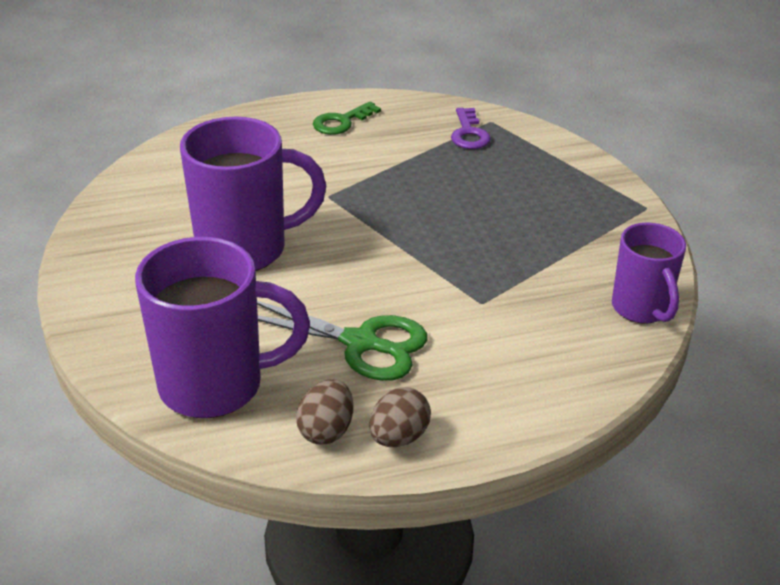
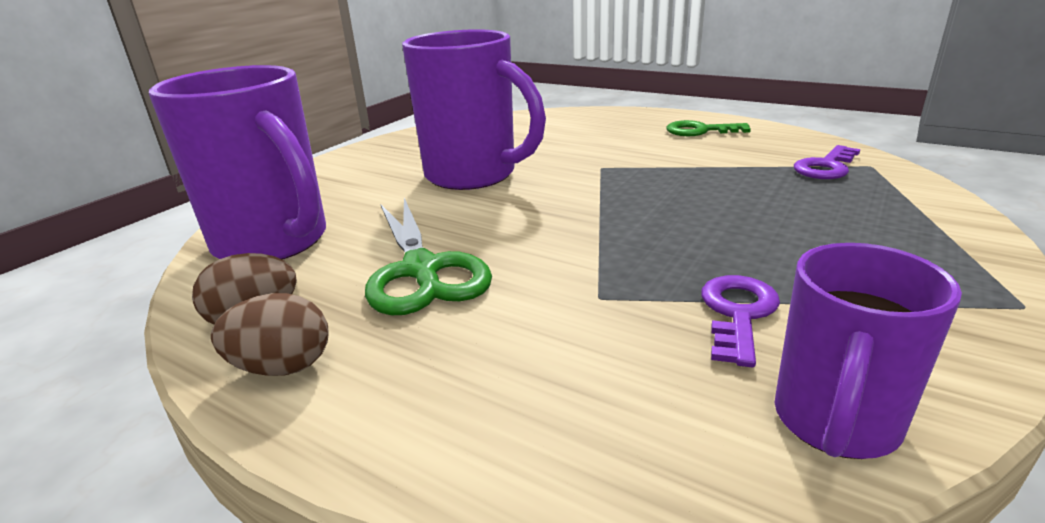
camera: 50 degrees right, 10 degrees down
none -> purple key [701,275,780,367]

